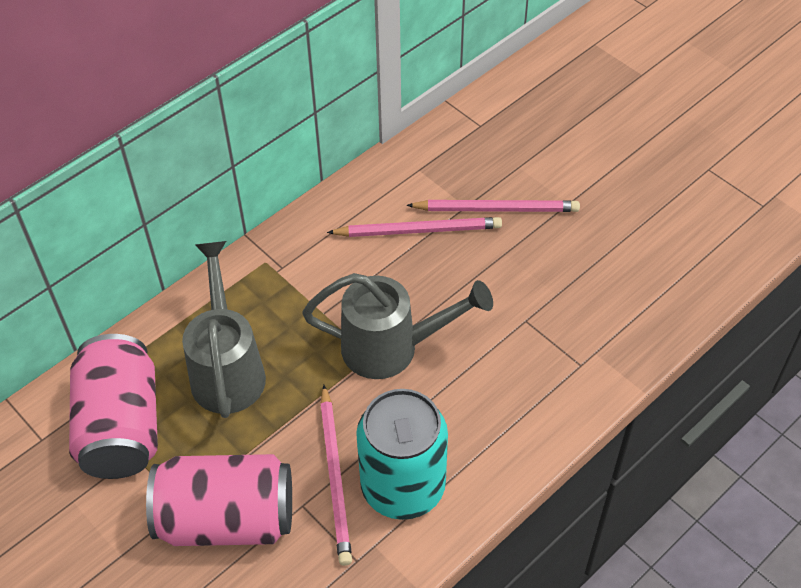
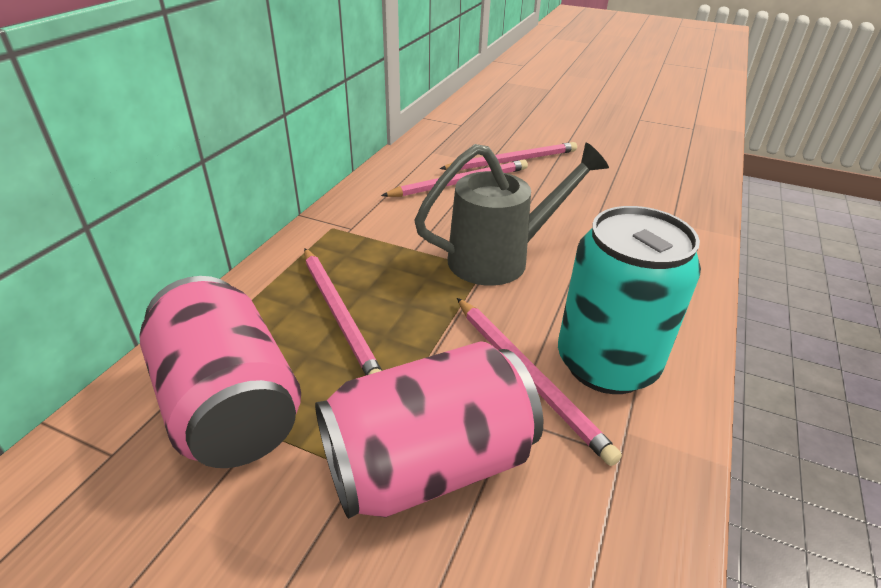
camera: 25 degrees left, 15 degrees down
grey watering can [182,241,266,418] -> pink pencil [304,248,382,375]

